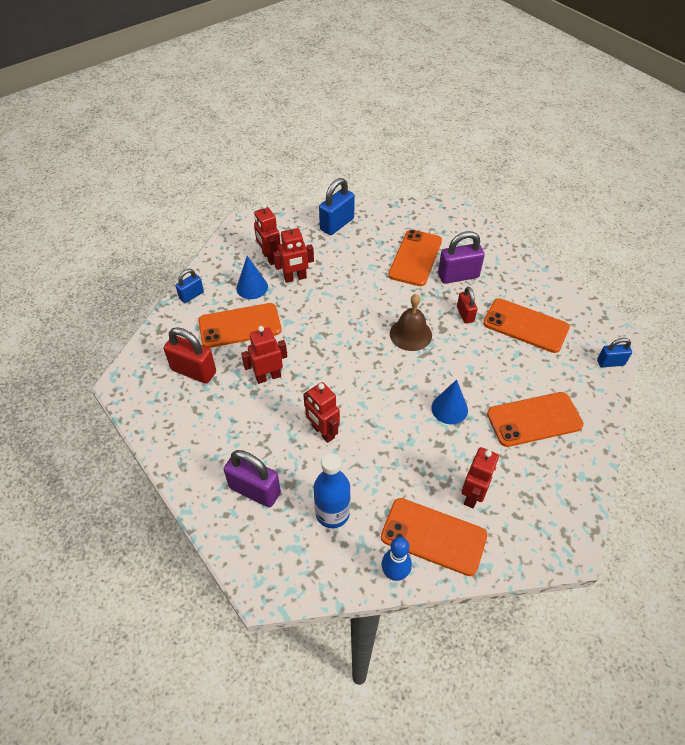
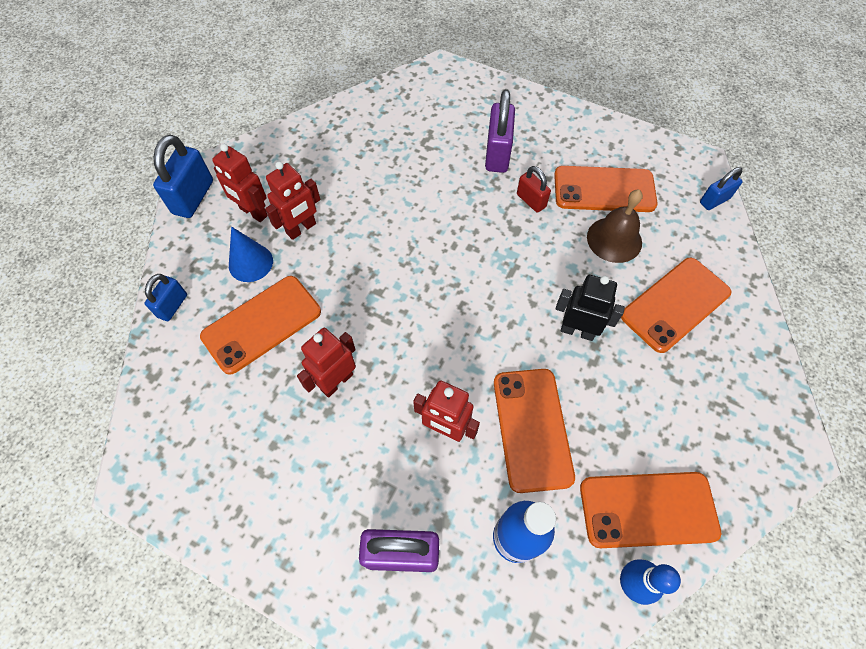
camera: 25 degrees left, 10 degrees up
red padlock [164,327,216,384] -> none
blue padlock [319,178,355,235] -> blue padlock moved to [153,135,213,218]
orange phone [388,229,442,286] -> orange phone moved to [494,369,575,493]
brown bell [390,294,432,351] -> brown bell moved to [587,190,643,263]
blue cone [431,380,468,424] -> black robot [556,275,625,341]
purple padlock [438,231,485,284] -> purple padlock turned 45 degrees counterclockwise [485,90,515,173]
red robot [461,447,499,508] -> none

